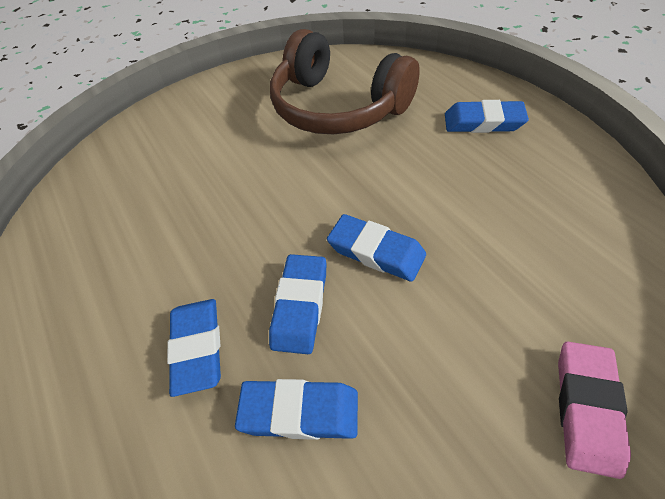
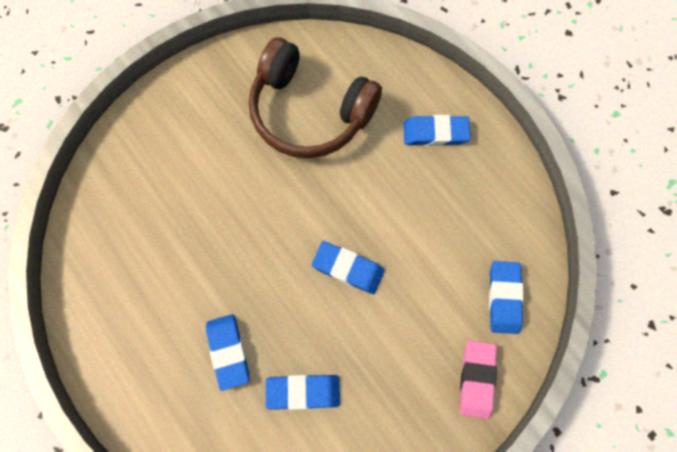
camera: 10 degrees left, 20 degrees up
blue eraser [269,254,326,354] -> blue eraser moved to [489,261,524,334]

